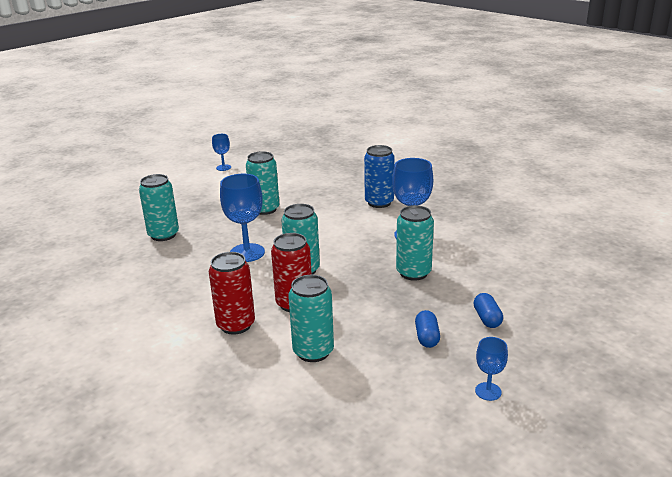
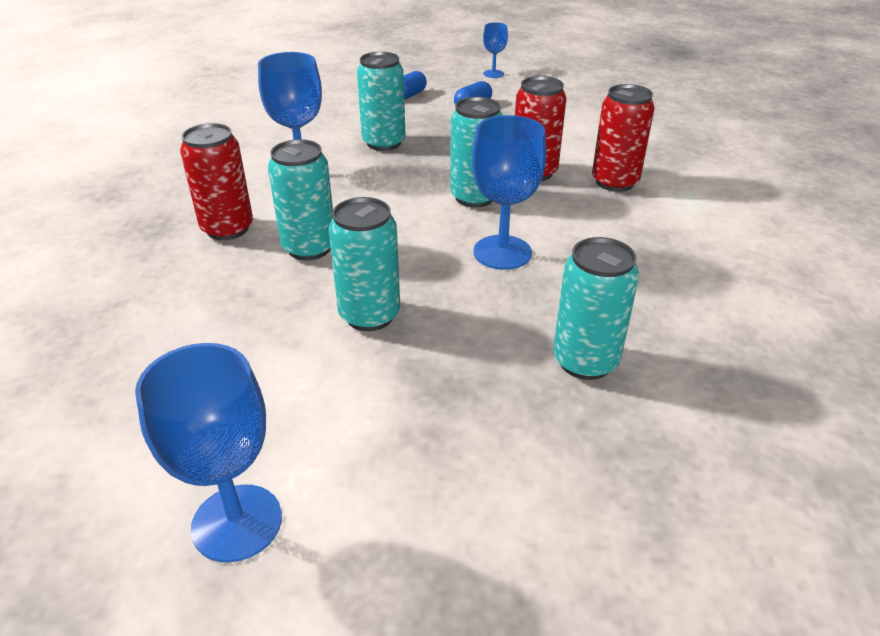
camera: 135 degrees left, 10 degrees up
blue goblet [212,134,231,171] -> blue goblet [135,343,282,562], size x1.85
turquoise can [288,275,334,362] -> turquoise can moved to [268,139,333,260]
blue can [364,145,395,208] -> red can [180,123,253,240]

